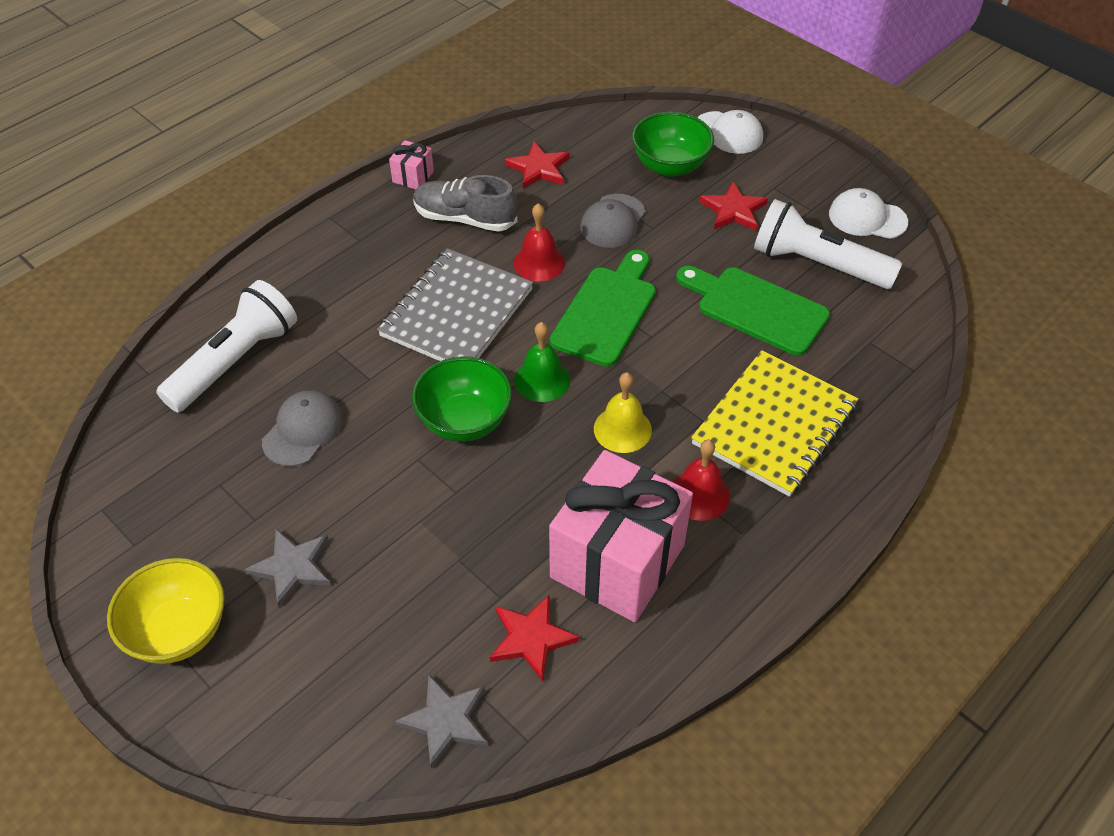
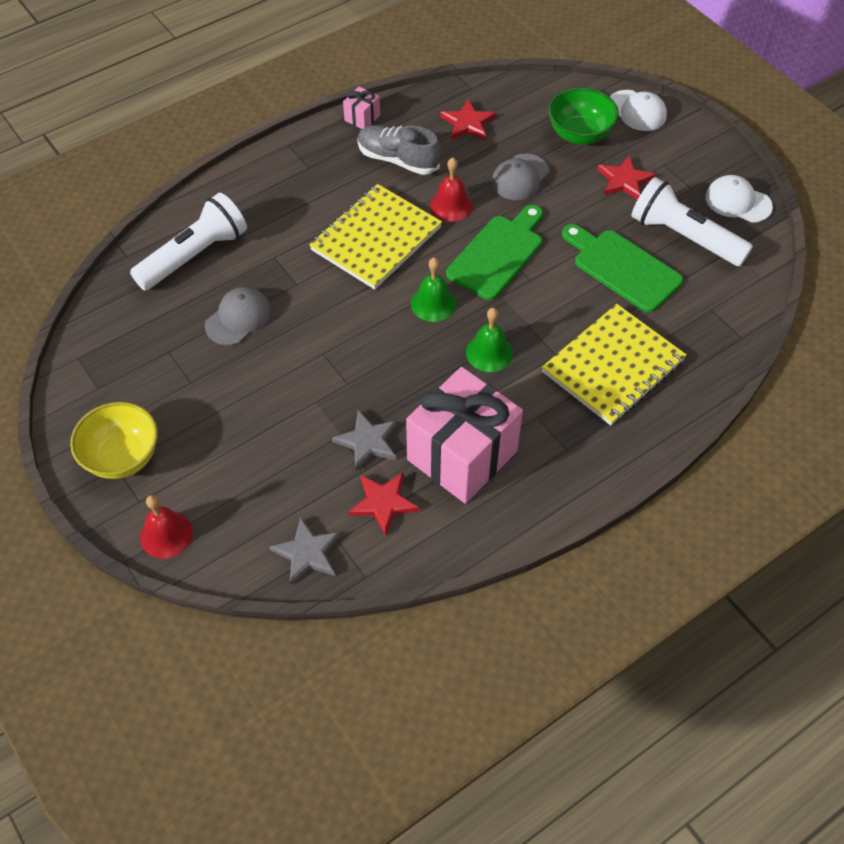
camera: 10 degrees right, 5 degrees up
grey star [244,529,331,608] -> grey star moved to [332,410,397,471]
grey notebook [377,248,533,361] -> yellow notebook [309,184,442,290]
green bowl [412,356,512,442] -> none
yellow bell [594,372,652,453] -> green bell [466,308,513,372]
red bell [673,439,730,521] -> red bell moved to [140,495,193,559]

